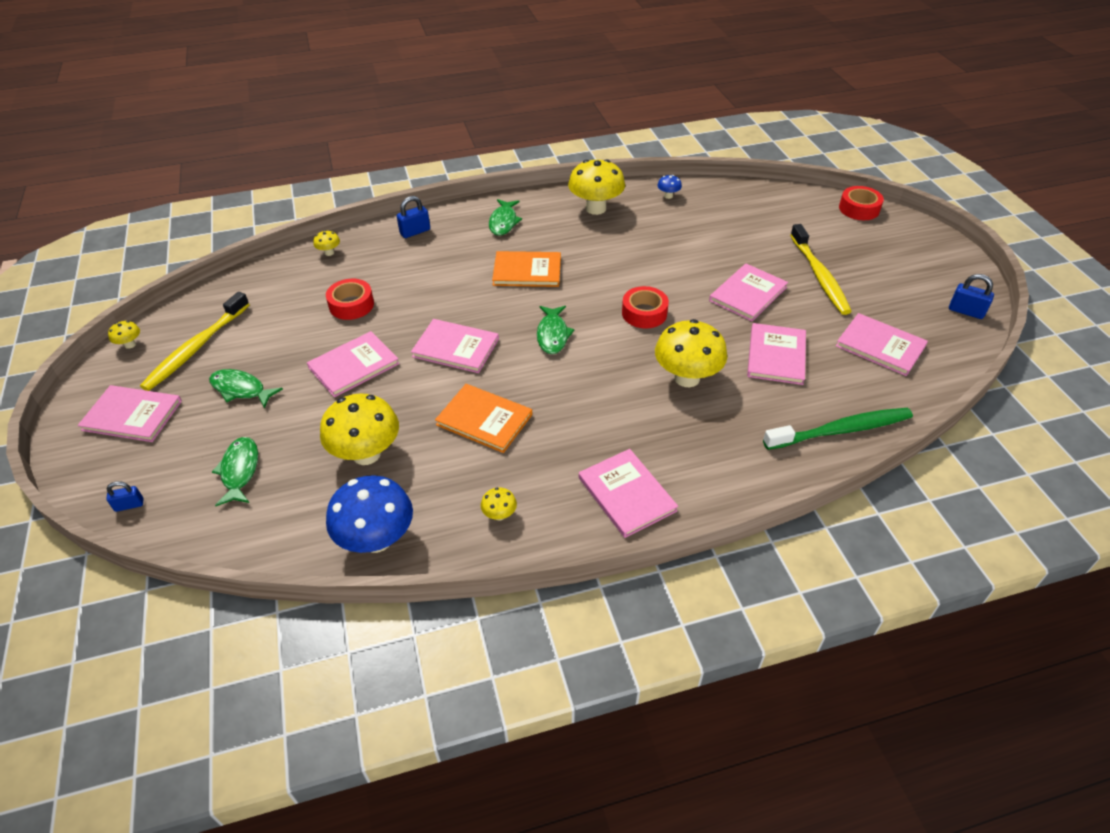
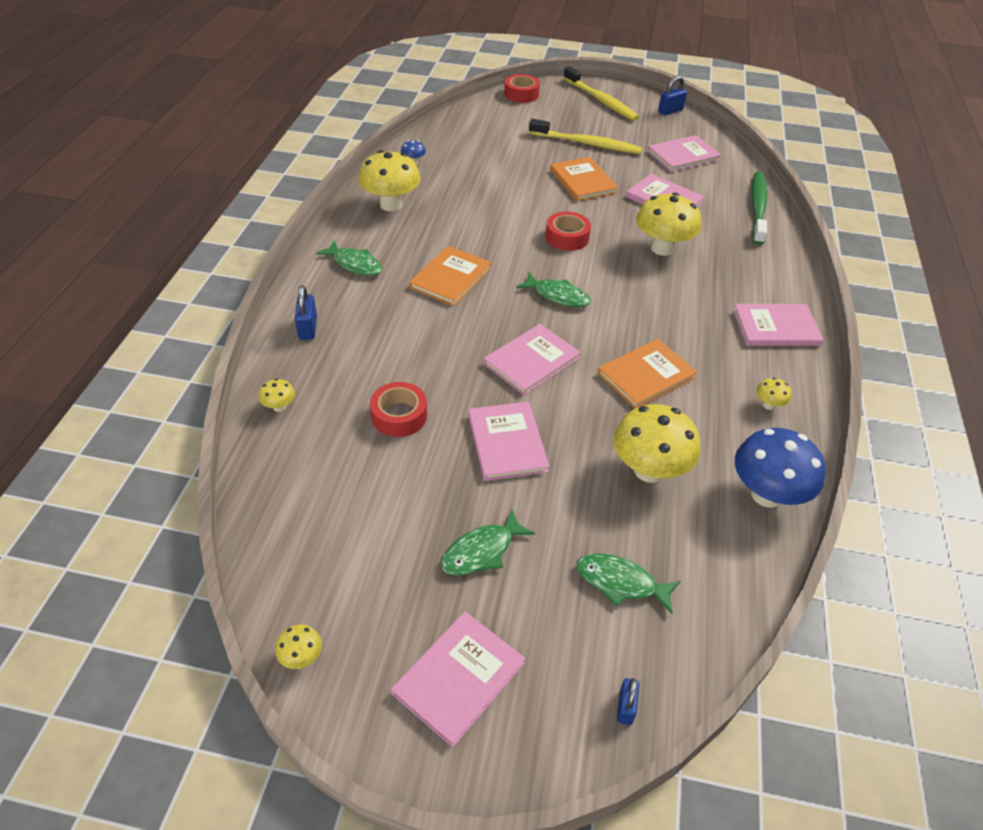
camera: 65 degrees left, 0 degrees up
yellow toothbrush [140,292,250,391] -> yellow toothbrush moved to [563,66,639,121]
pink book [709,264,788,321] -> orange book [550,157,618,201]

